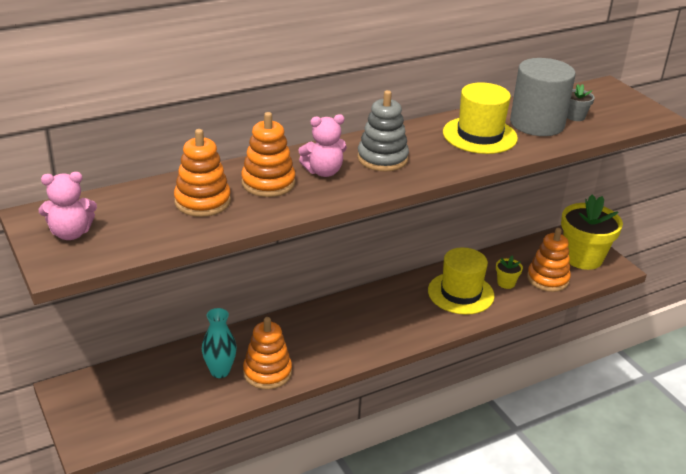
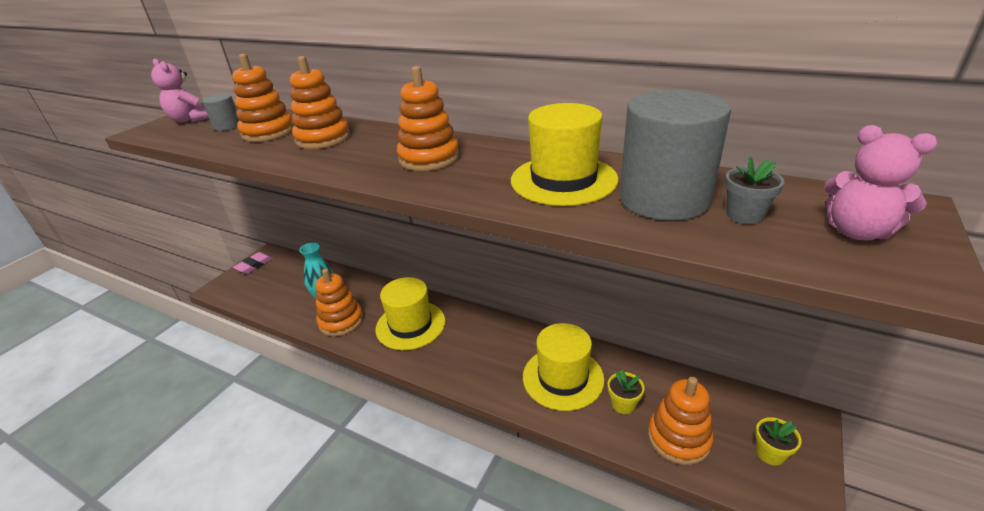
camera: 60 degrees right, 0 degrees up
pink teddy bear [298,114,347,177] -> pink teddy bear moved to [824,125,937,240]
grey stacking toy [357,90,409,171] -> orange stacking toy [397,66,459,171]
yellow flower pot [561,194,623,270] -> yellow flower pot [755,417,802,465], size x0.43
none -> grey cylinder [202,94,239,131]
none -> pink eraser [233,252,273,274]
none -> yellow hat [376,277,446,350]

